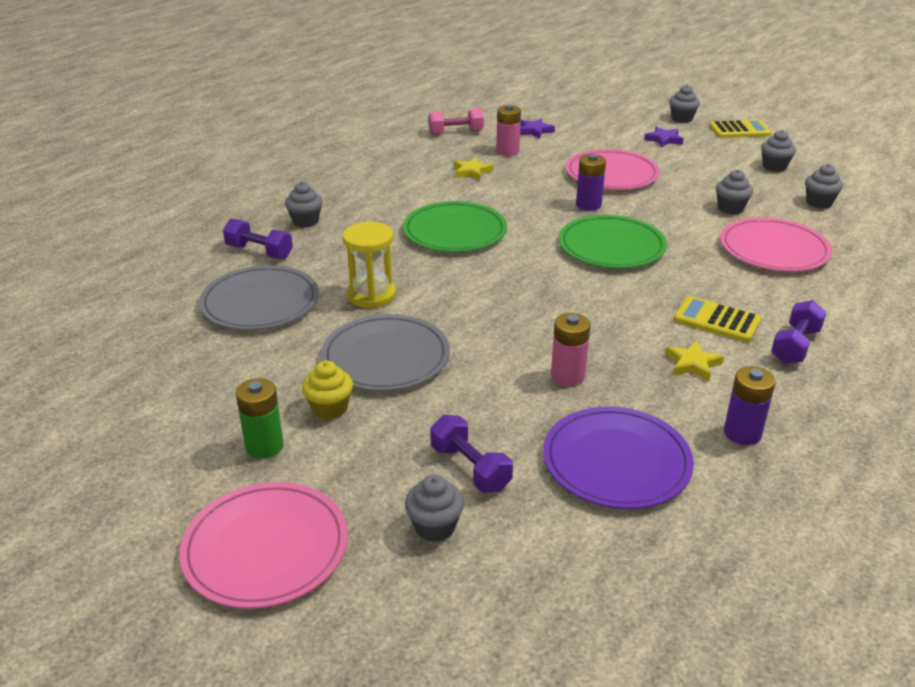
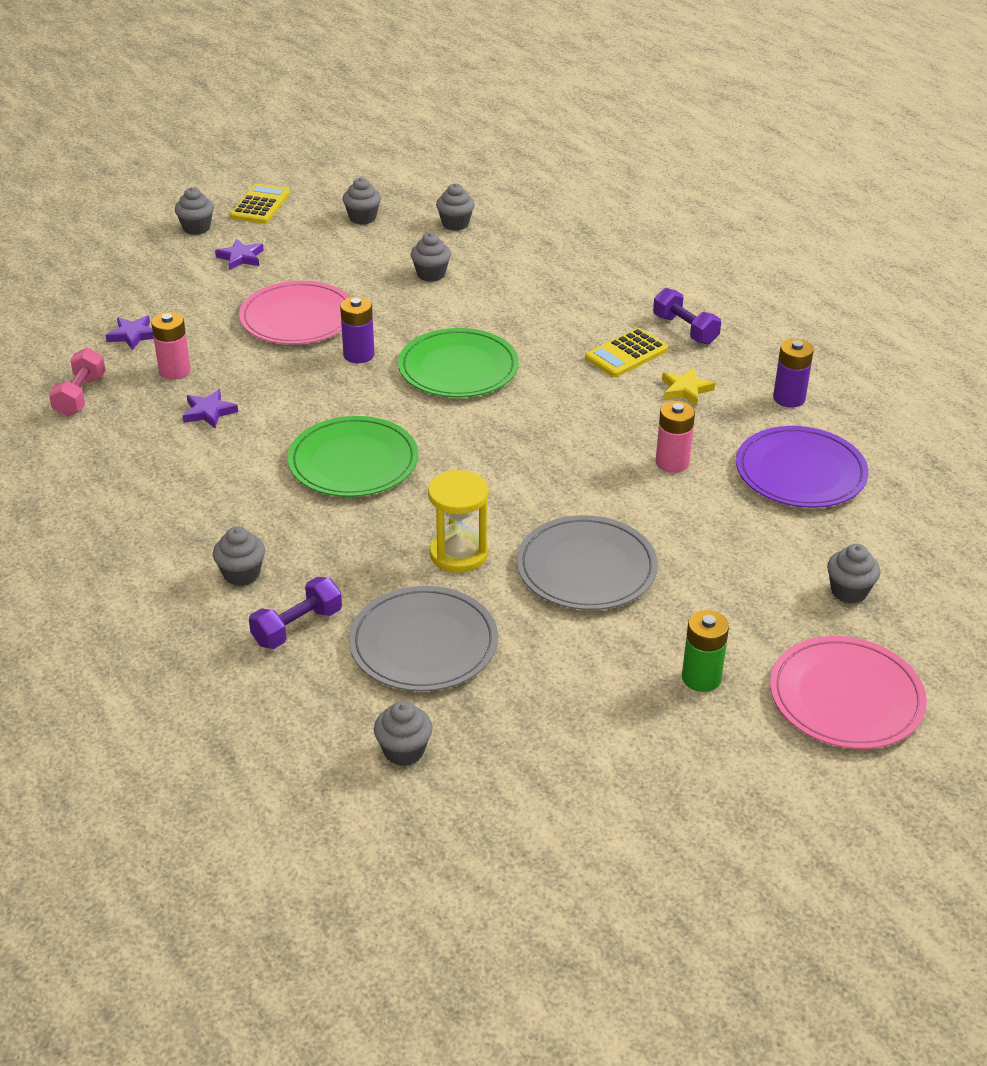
camera: 70 degrees left, 5 degrees up
yellow cupcake [302,361,353,420] -> none
purple dumbbell [430,415,513,493] -> none
yellow star [454,157,493,180] -> purple star [183,389,238,428]
pink plate [720,217,832,272] -> none
none -> grey cupcake [374,701,433,766]

